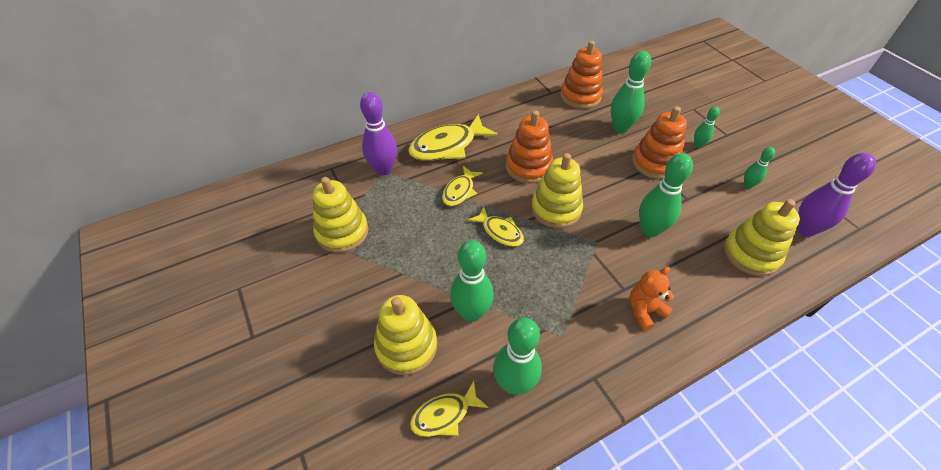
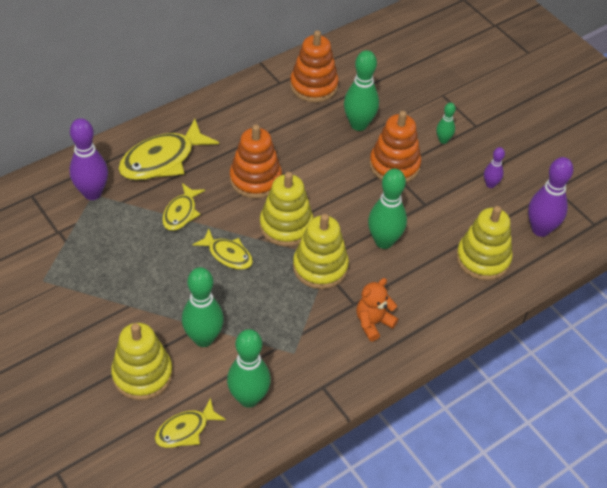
camera: 10 degrees left, 0 degrees up
yellow stacking toy [313,177,368,253] -> yellow stacking toy moved to [293,214,349,289]
green bowling pin [744,147,775,188] -> purple bowling pin [484,147,505,188]

